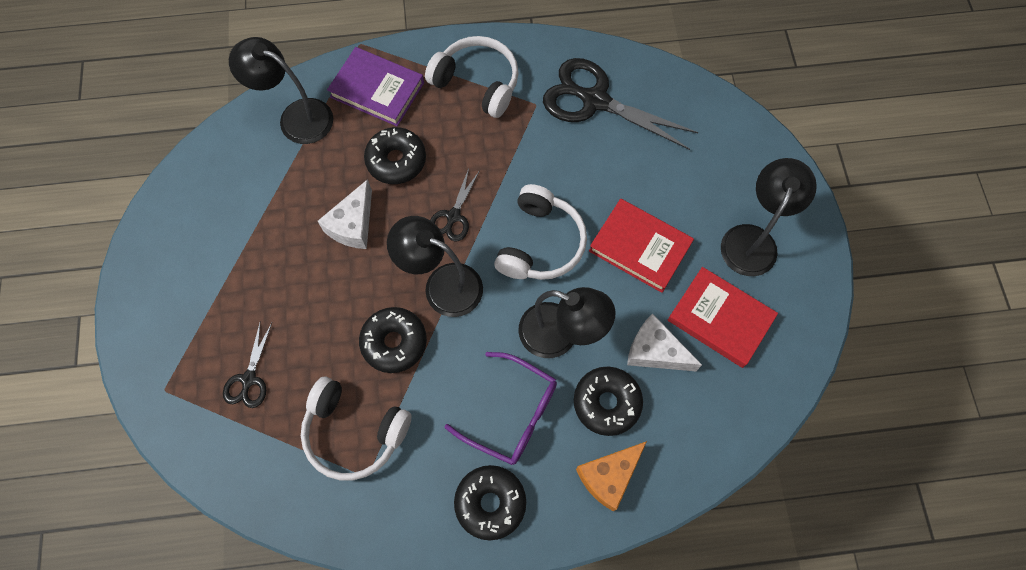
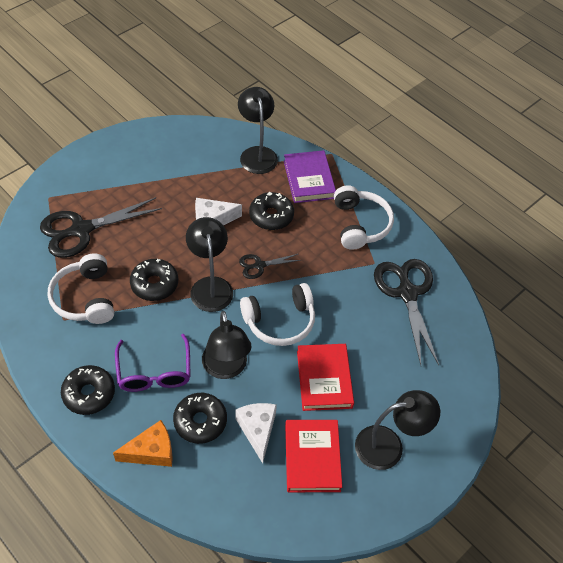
camera: 50 degrees right, 15 degrees down
black scissors [223,323,272,408] -> black scissors [40,197,162,258], size x1.98
orange cheese [576,441,647,511] -> orange cheese turned 150 degrees clockwise [113,420,173,467]

